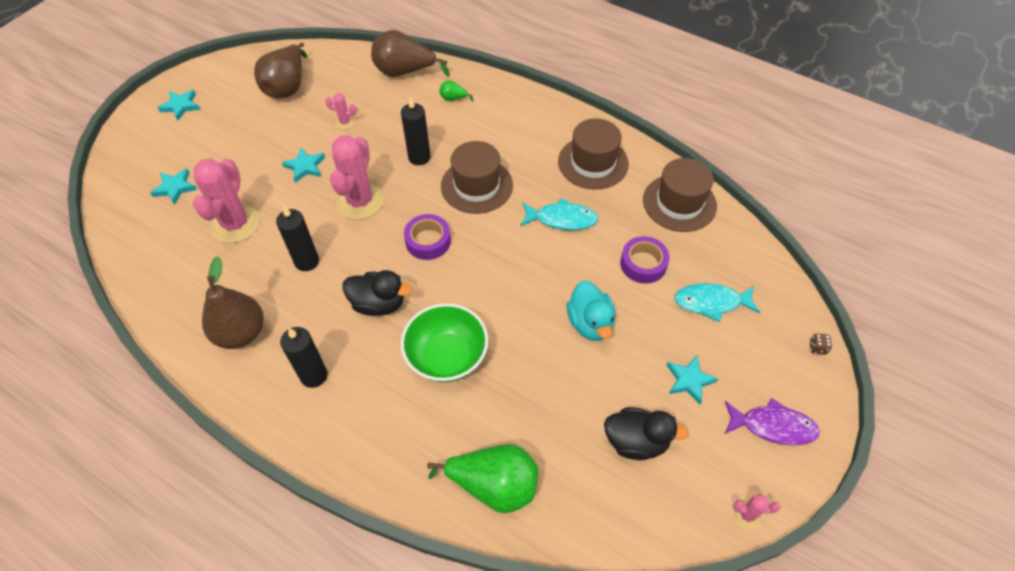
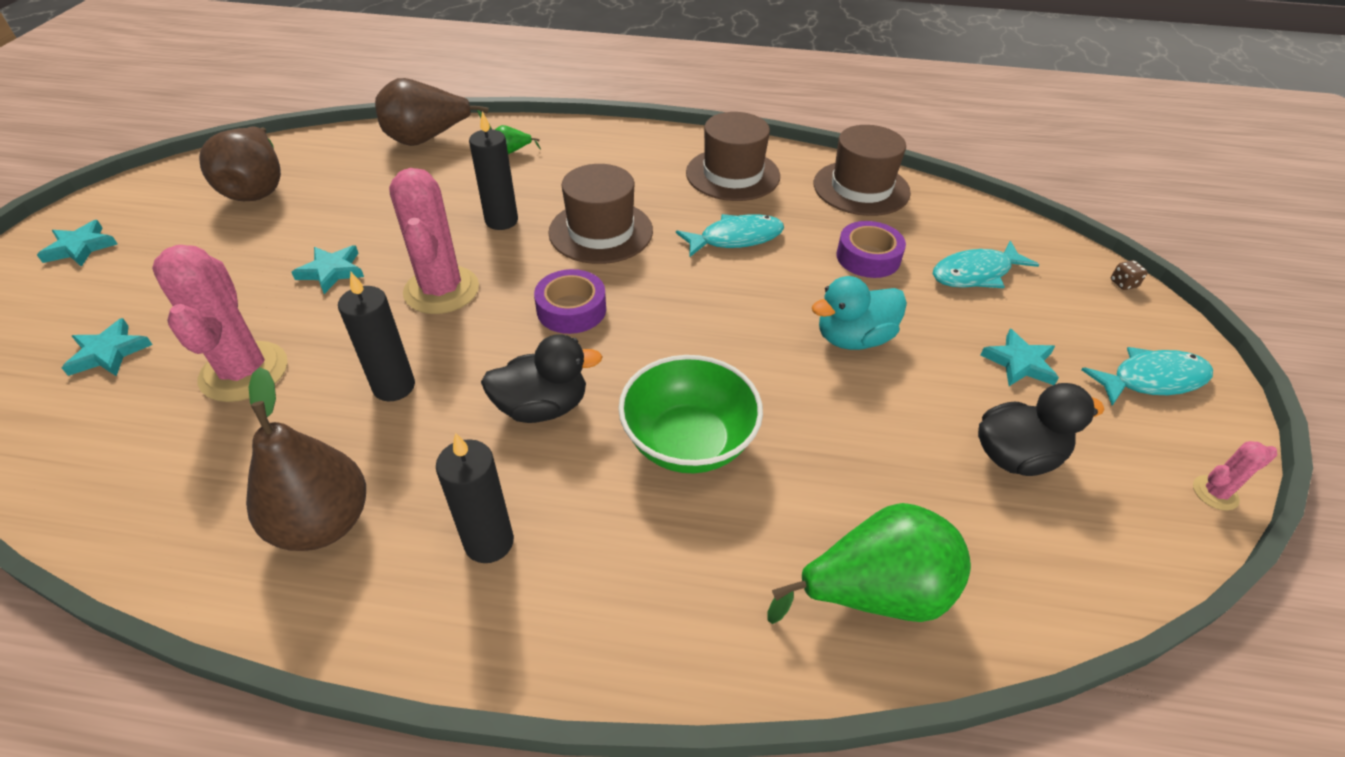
camera: 25 degrees left, 10 degrees down
pink cactus [325,93,356,130] -> none
turquoise duck [566,281,616,341] -> turquoise duck turned 105 degrees clockwise [812,276,907,350]
purple fish [725,398,820,445] -> turquoise fish [1081,347,1213,406]

